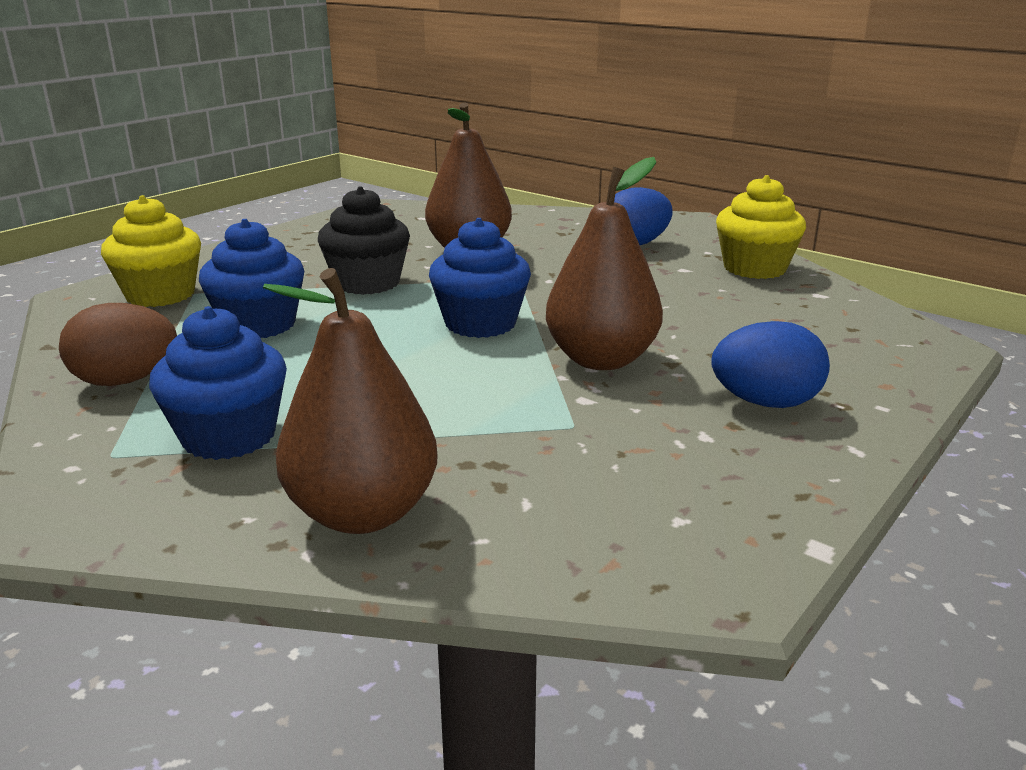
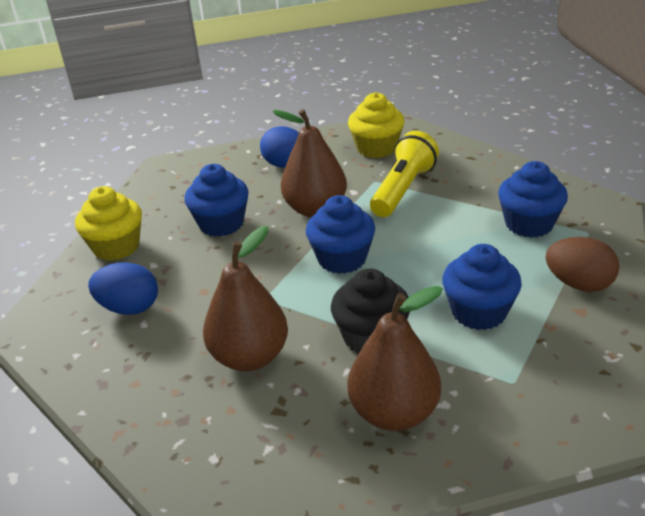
camera: 140 degrees left, 10 degrees up
yellow cupcake [101,195,201,307] -> yellow cupcake moved to [348,92,404,158]
brown pear [263,268,438,534] -> brown pear moved to [347,286,443,431]
none -> blue cupcake [184,164,249,237]
none -> yellow flashlight [370,131,439,217]

